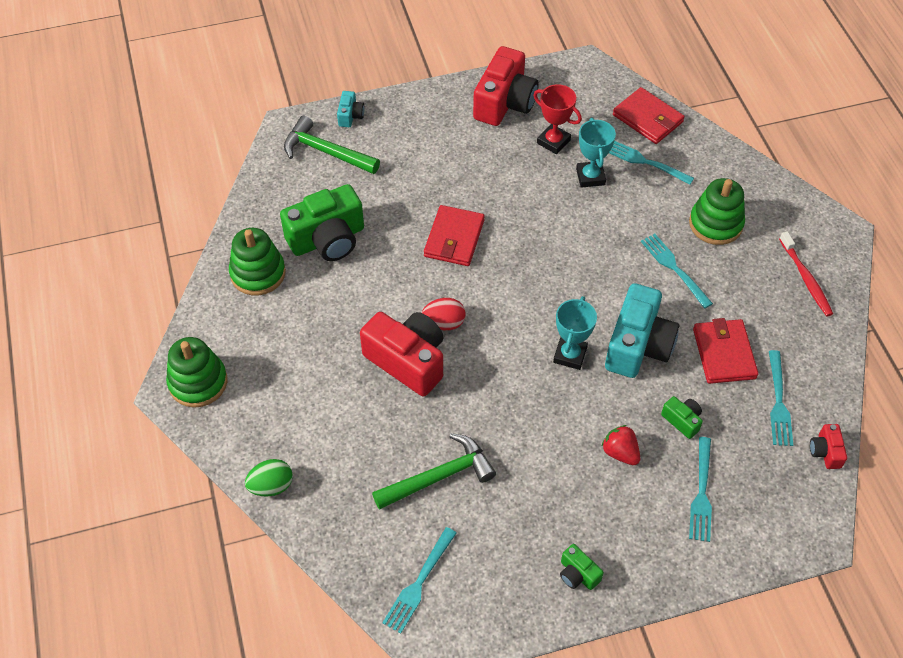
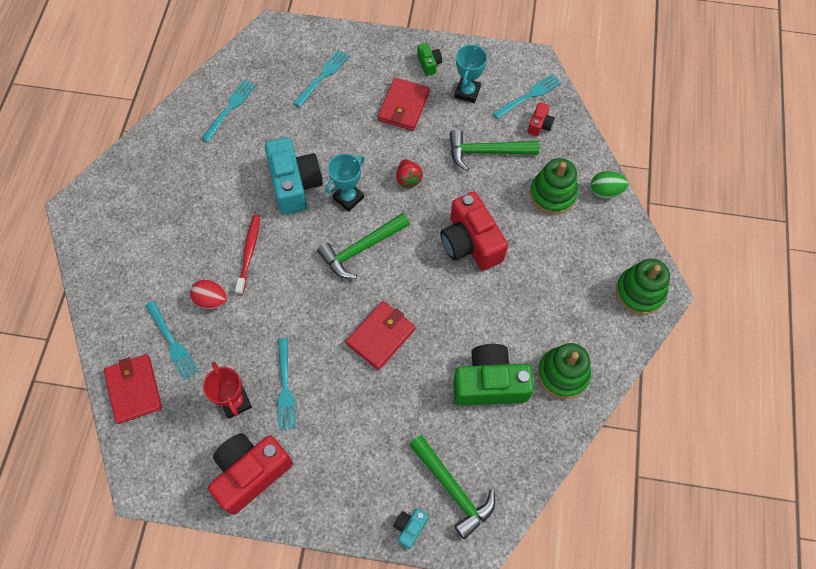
camera: 155 degrees left, 10 degrees up
red egg [422,298,466,330] -> red egg moved to [190,280,227,309]
turquoise trophy [576,118,616,188] -> turquoise trophy moved to [455,43,487,103]
red strawberry [602,425,640,465] -> red strawberry moved to [396,159,423,188]
turquoise camera [605,283,679,378] -> turquoise camera turned 120 degrees clockwise [265,137,323,215]
turquoise fork [641,234,713,309] -> turquoise fork moved to [277,338,296,430]
green camera [661,396,703,439] -> none
green stacking toy [689,178,745,245] -> green stacking toy moved to [530,158,578,215]
red wallet [693,318,759,384] -> red wallet moved to [378,78,430,131]
red toothbrush [779,232,833,316] -> red toothbrush moved to [235,215,260,295]
red camera [810,424,847,469] -> red camera moved to [528,102,555,136]
none -> green hammer [317,213,410,279]

